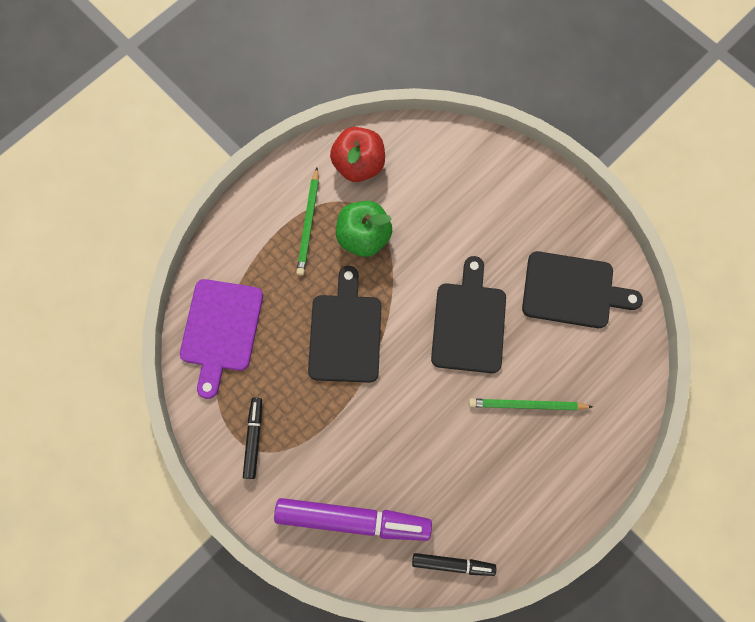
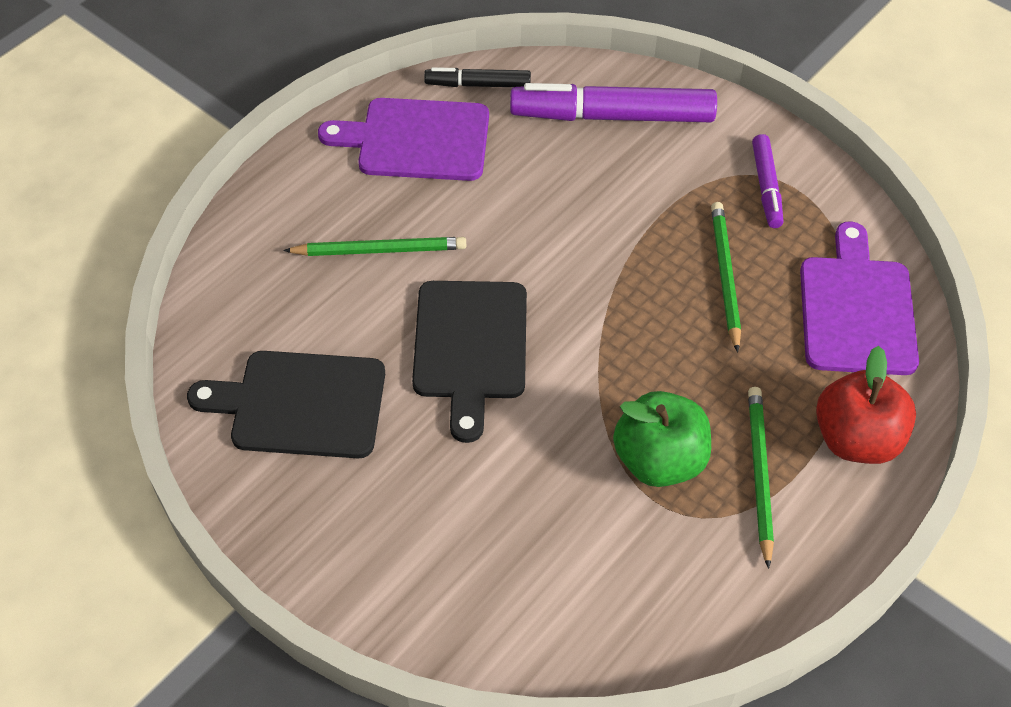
camera: 175 degrees right, 20 degrees down
black marker [243,398,262,479] -> purple marker [752,134,783,228]
black cutting board [308,266,381,383] -> none
red apple [330,127,385,182] -> red apple moved to [816,346,916,464]
none -> purple cutting board [318,98,489,181]
none -> green pencil [711,202,741,353]

